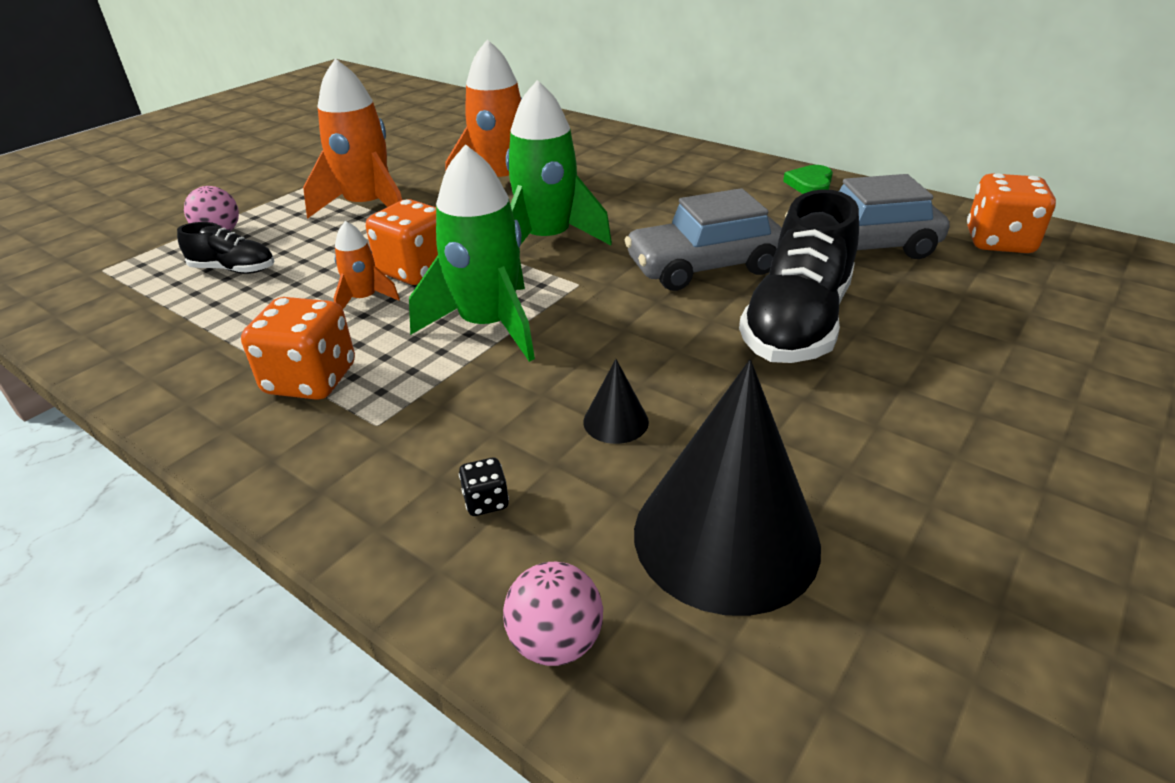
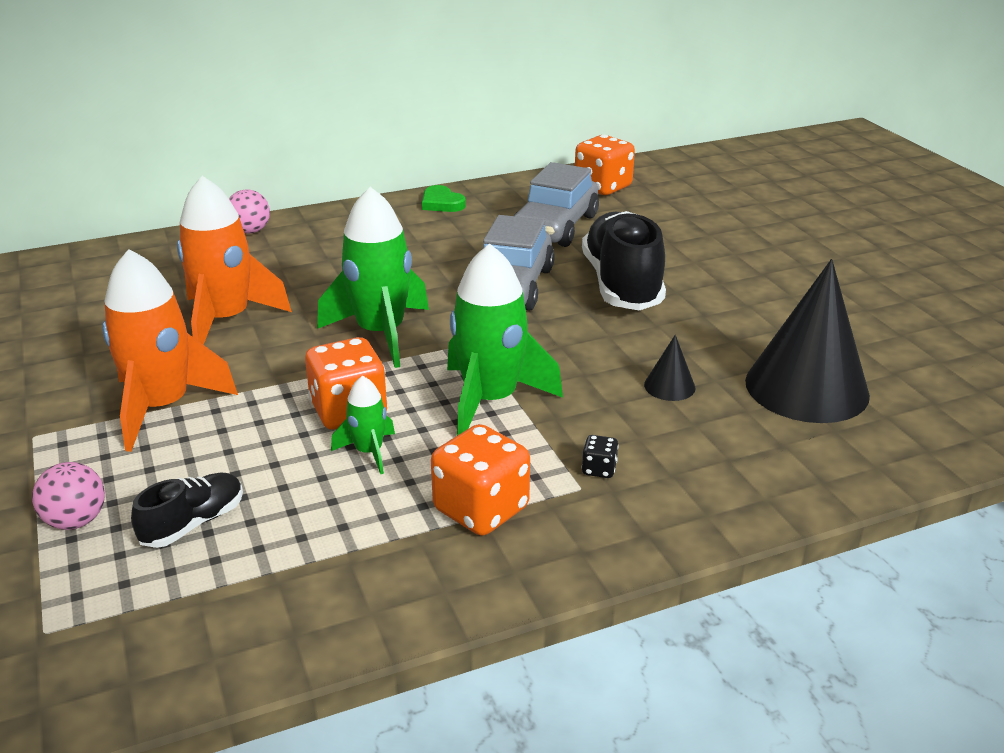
camera: 60 degrees left, 5 degrees down
orange rocket [334,221,400,309] -> green rocket [331,376,395,474]
black dice [459,458,509,516] -> black dice moved to [582,435,619,478]
pink ball [503,562,603,666] -> pink ball moved to [229,189,270,234]
black shoe [739,189,859,363] -> black shoe turned 150 degrees counterclockwise [582,211,666,310]

